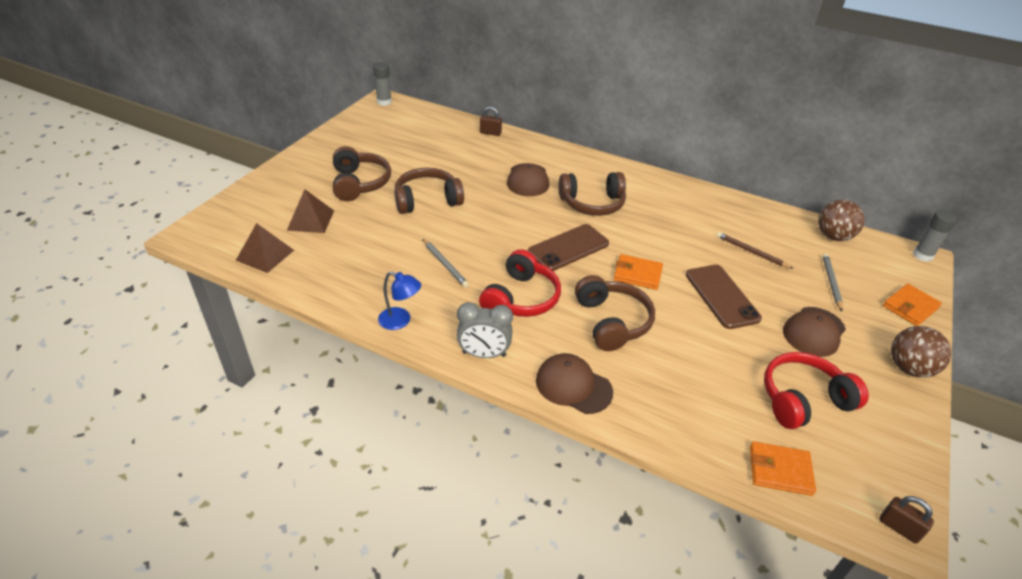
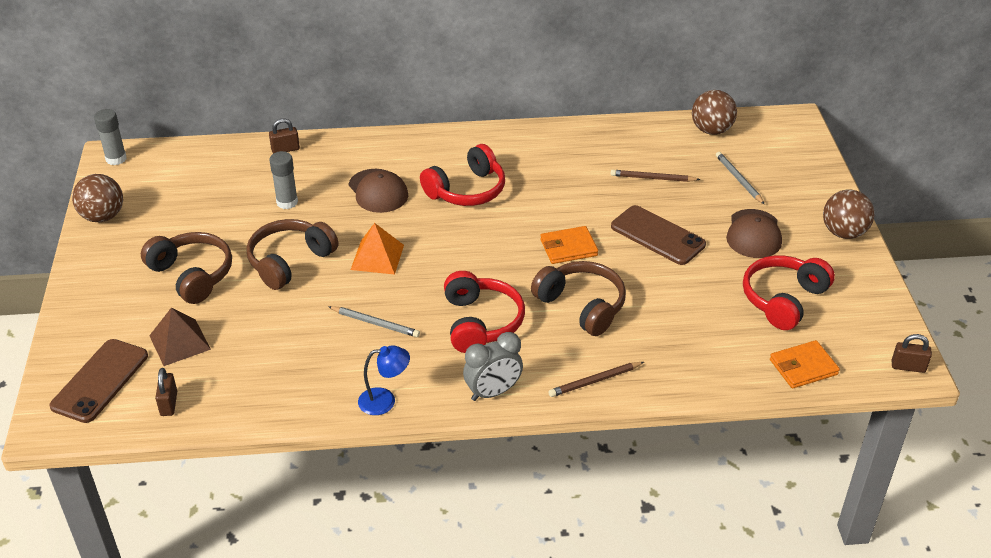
camera: 30 degrees left, 0 degrees up
brown pyramid [236,223,294,273] -> brown padlock [155,368,177,416]
brown phone [528,224,609,271] -> brown phone moved to [50,339,148,423]
brown cap [536,353,613,414] -> brown pencil [548,362,644,397]
brown headphones [558,172,626,216] -> red headphones [420,144,505,206]
orange wallet [883,284,942,326] -> none
grey glue stick [913,210,957,262] -> grey glue stick moved to [270,151,298,209]
none -> brown ball [72,174,123,222]
none -> orange pyramid [351,223,404,275]

